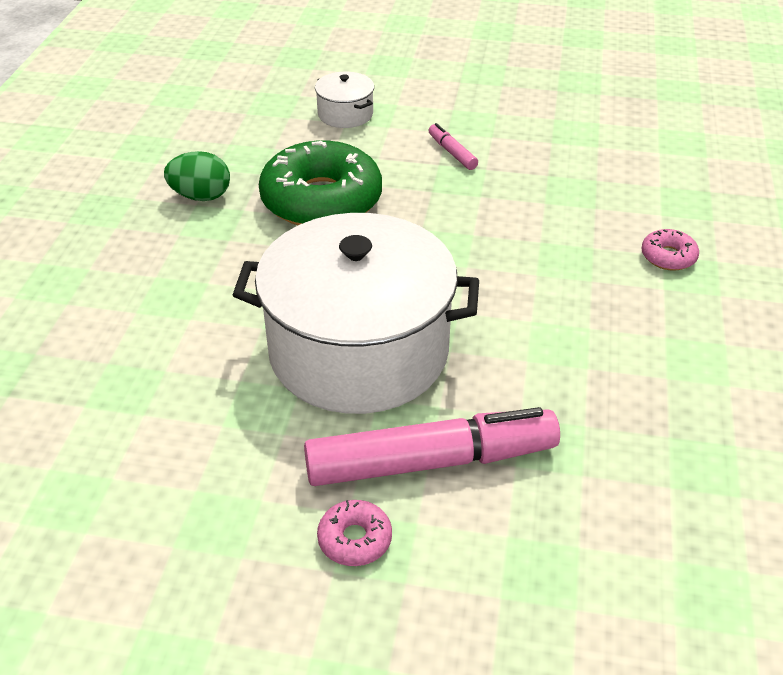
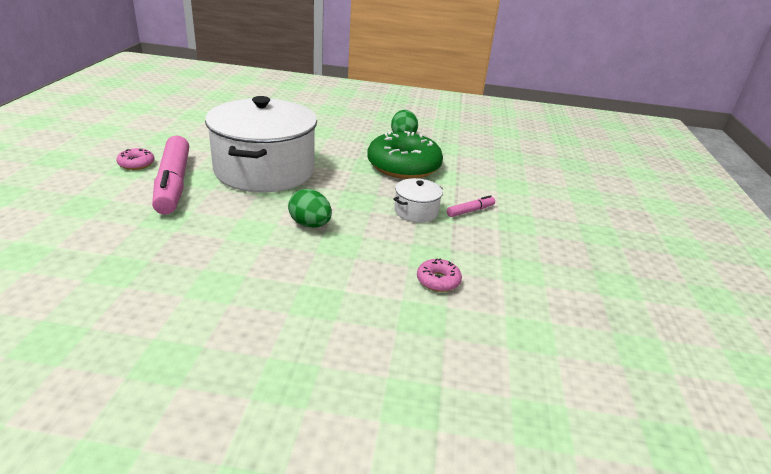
camera: 85 degrees right, 10 degrees down
white pot [315,72,374,128] -> white pot moved to [393,178,443,223]
pink donut [642,229,699,271] -> pink donut moved to [417,258,462,292]
none -> green egg [288,189,332,228]

